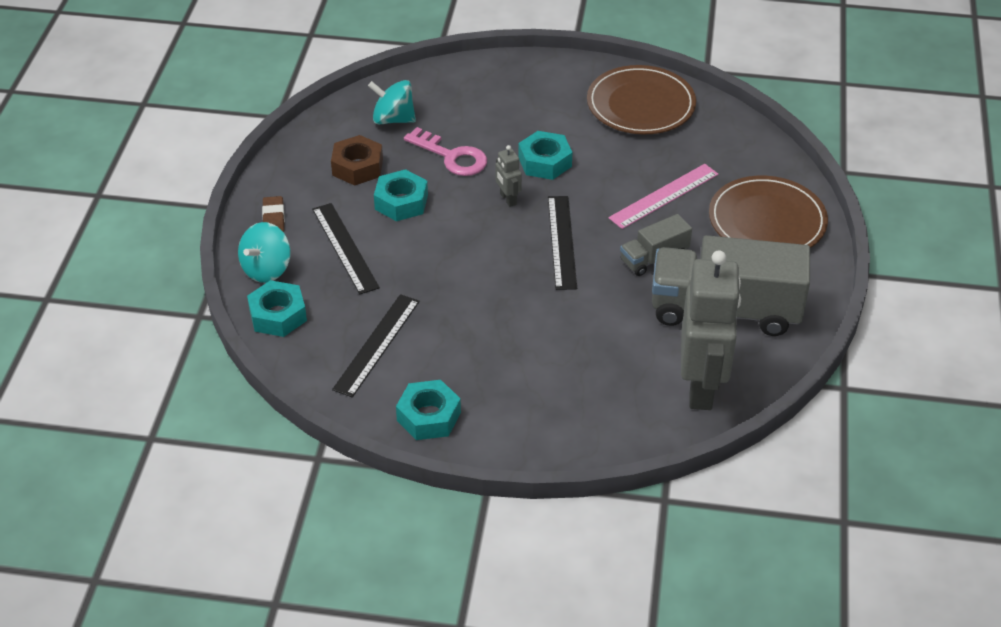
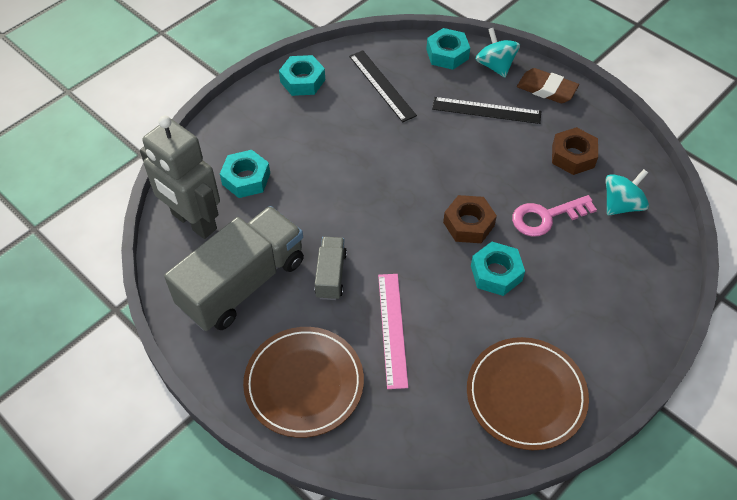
camera: 125 degrees right, 10 degrees up
brown eraser [262,196,285,232] -> brown eraser [517,68,579,103], size x1.56
turquoise nut [374,169,428,221] -> turquoise nut moved to [220,150,270,198]
grey robot [495,145,522,207] -> brown nut [443,195,497,243]
black ruler [548,196,577,290] -> none

